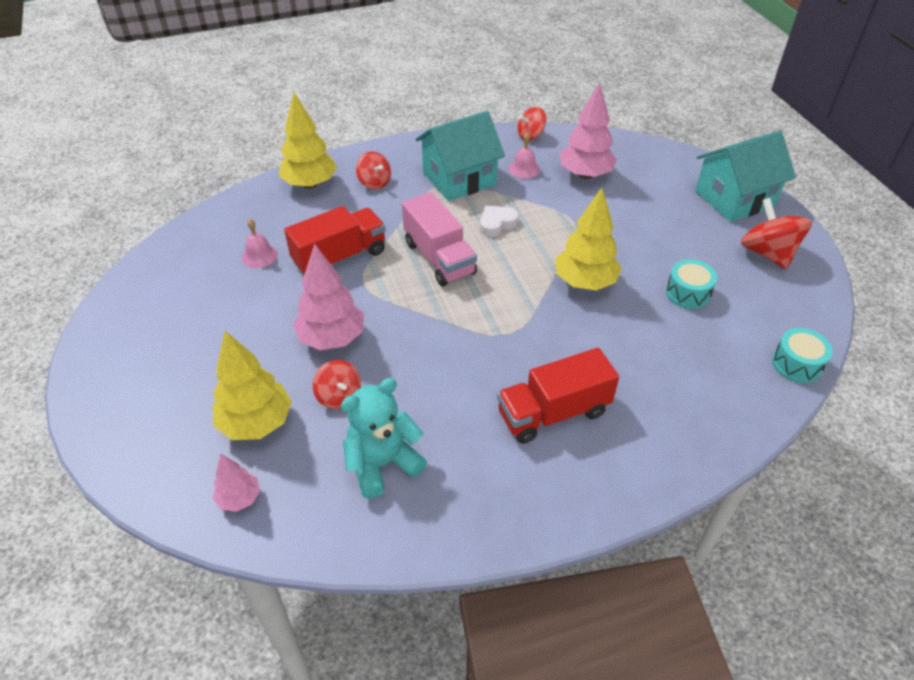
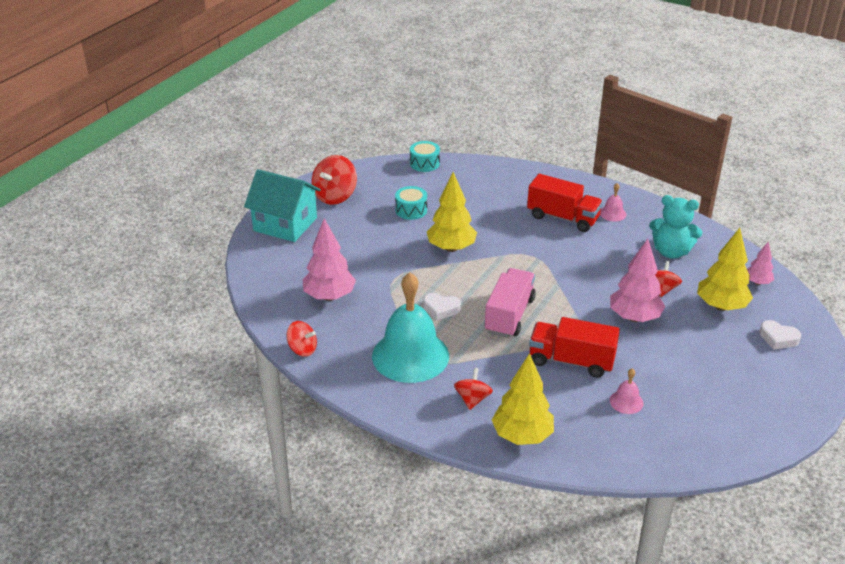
camera: 130 degrees left, 10 degrees down
turquoise house [415,111,505,201] -> turquoise bell [372,272,449,383]
pink bell [509,133,540,179] -> pink bell moved to [600,183,626,222]
none -> white heart [759,320,801,350]

